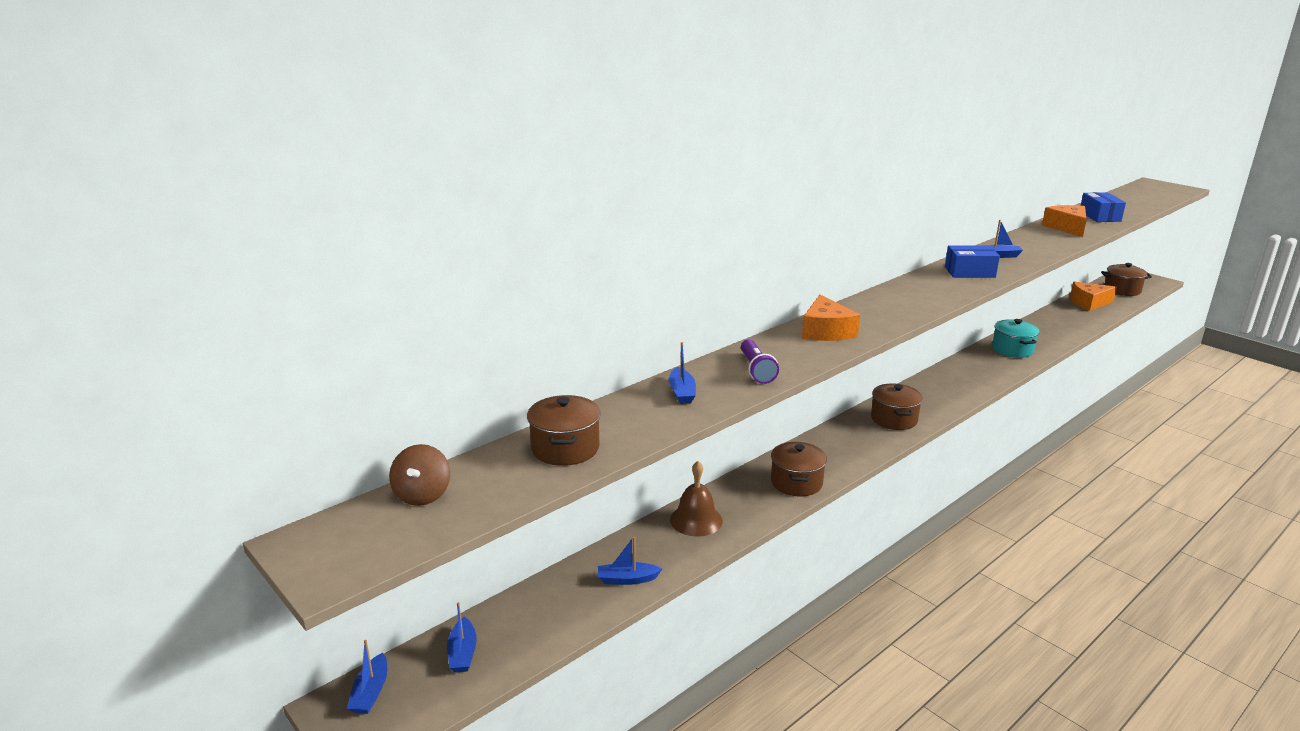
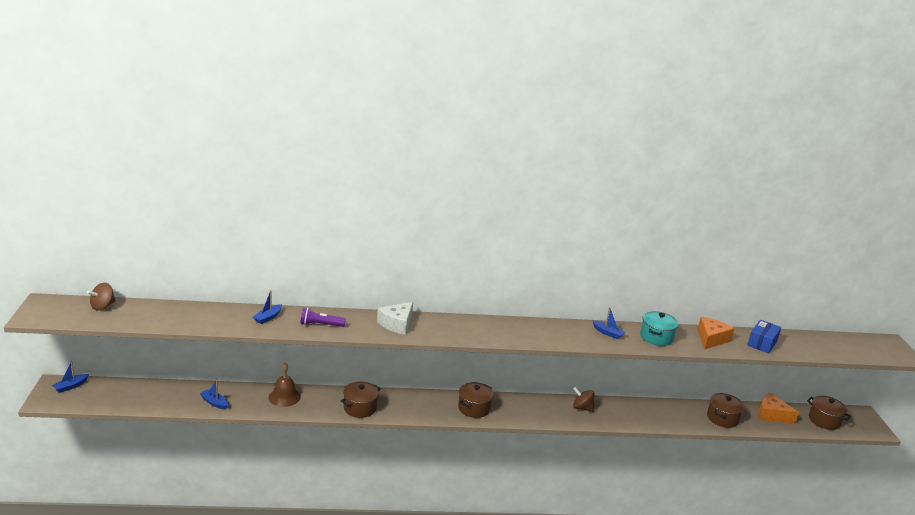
camera: 35 degrees right, 0 degrees up
blue boat [447,602,477,673] -> none
brown pot [527,395,601,466] -> brown pot moved to [707,393,744,428]
purple flashlight [741,339,779,384] -> purple flashlight turned 60 degrees clockwise [300,308,346,327]
orange cheese [802,295,860,341] -> white cheese [377,302,413,335]
blue box [945,245,1000,278] -> none
turquoise pot [992,319,1039,358] -> turquoise pot moved to [640,311,678,346]
none -> brown spinning top [573,387,595,412]

